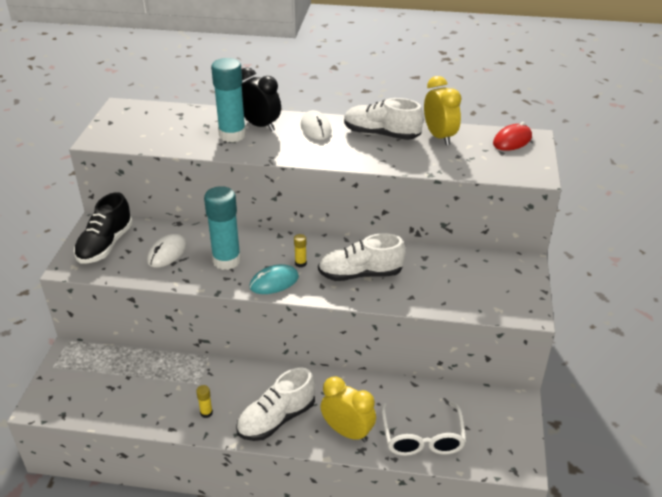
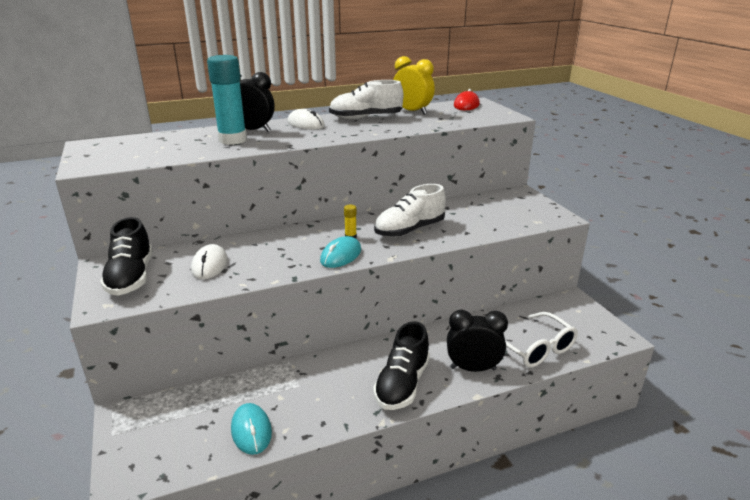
camera: 30 degrees left, 10 degrees down
yellow glue stick [196,385,213,418] -> none
turquoise glue stick [204,186,241,270] -> none
white shoe [236,367,315,441] -> black shoe [373,321,430,410]
yellow clock [321,376,376,442] -> black clock [447,310,508,372]
none -> turquoise mouse [231,403,272,455]

